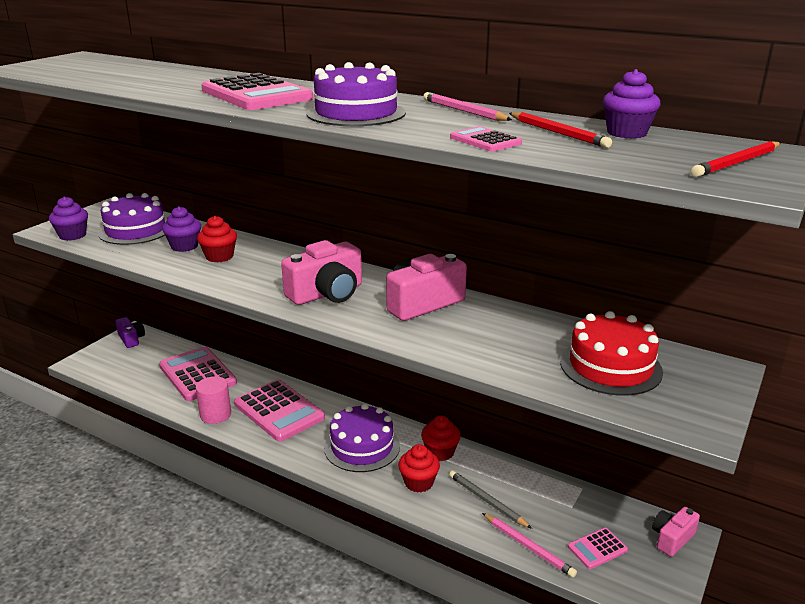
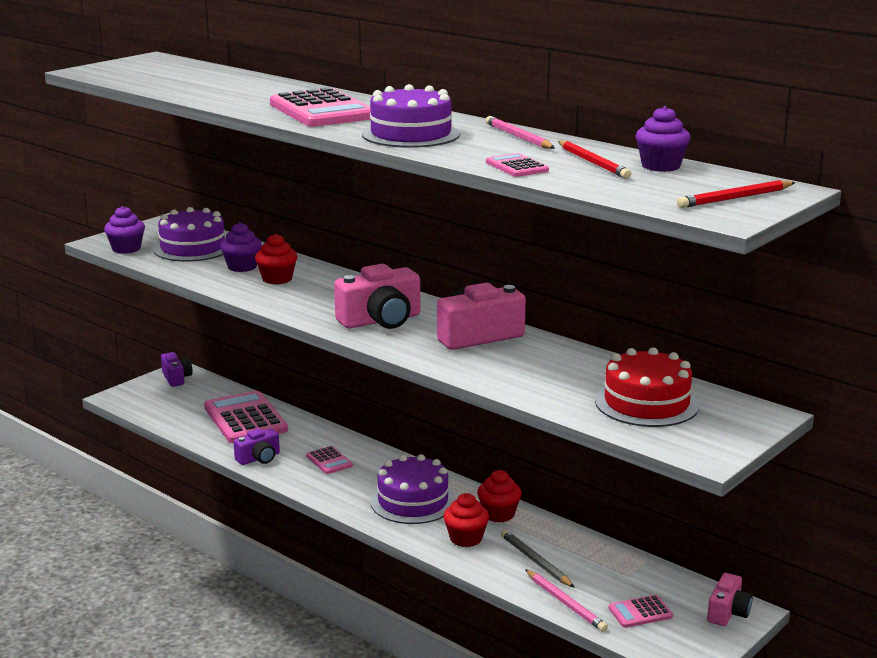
camera: 10 degrees right, 5 degrees down
pink cylinder [196,376,231,424] -> purple camera [234,428,280,465]
pink calculator [234,380,325,442] -> pink calculator [306,446,353,474], size x0.48
pink camera [652,507,700,557] -> pink camera turned 150 degrees clockwise [707,573,753,626]

